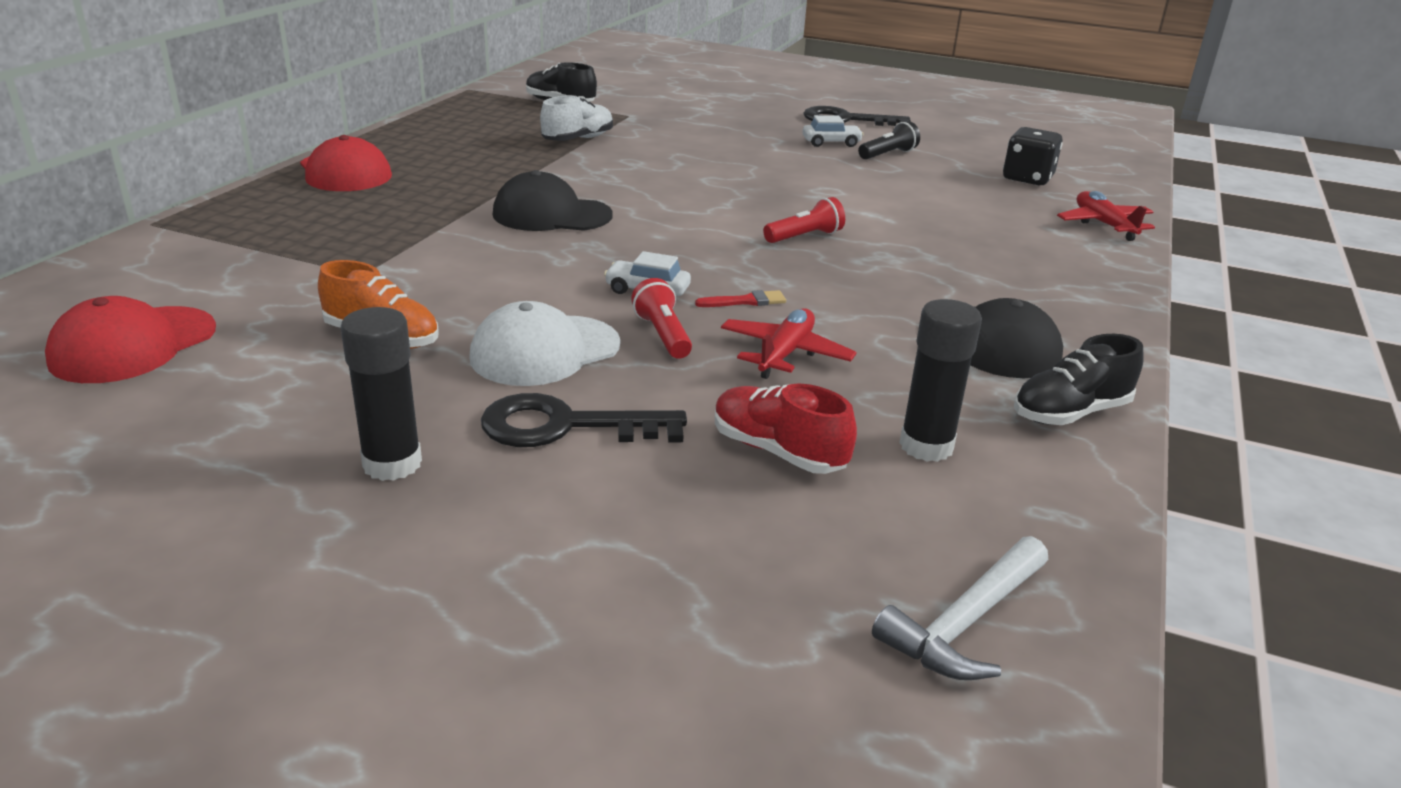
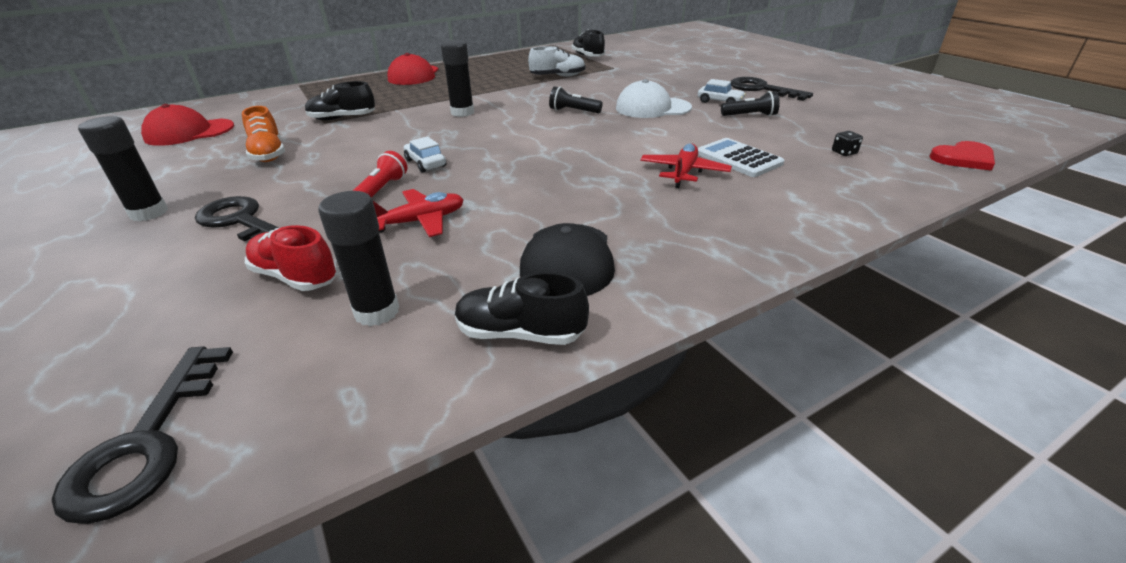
camera: 40 degrees right, 5 degrees up
white cap [469,301,620,386] -> white cap moved to [616,79,692,118]
black cap [493,170,613,231] -> black glue stick [441,40,474,117]
red brush [695,290,786,307] -> none
red shoe [715,383,857,474] -> red shoe turned 45 degrees counterclockwise [245,225,338,291]
red flashlight [763,197,845,243] -> none
white hammer [872,536,1048,680] -> black key [52,346,233,524]
black dice [1003,127,1063,185] -> black dice [832,131,863,156], size x0.48
red plane [1057,191,1155,241] -> red plane moved to [640,143,732,188]
none -> black shoe [305,81,375,120]
none -> black flashlight [549,86,603,113]
none -> white calculator [698,138,784,177]
none -> red heart [929,141,995,171]

